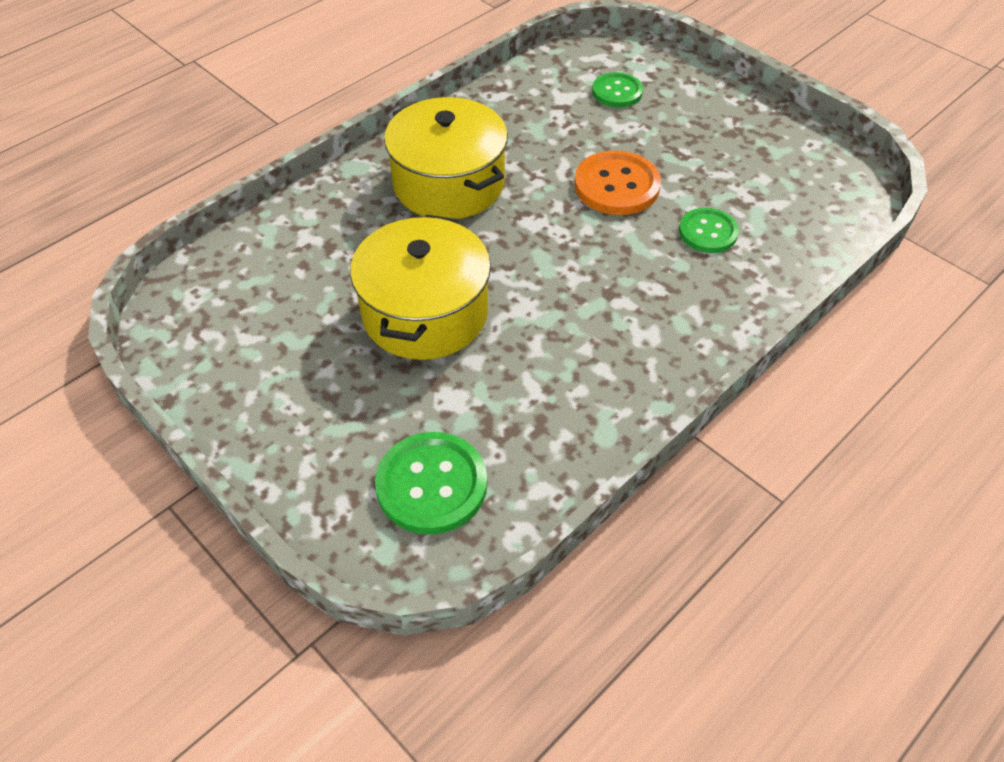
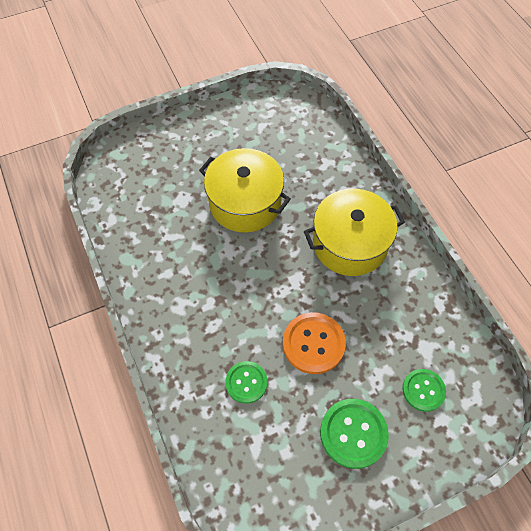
camera: 110 degrees right, 10 degrees up
green button [375,432,487,535] -> green button moved to [320,399,389,469]

